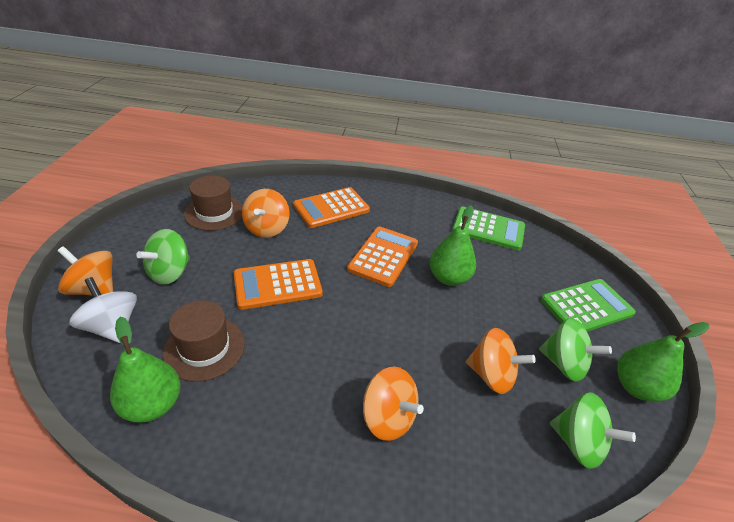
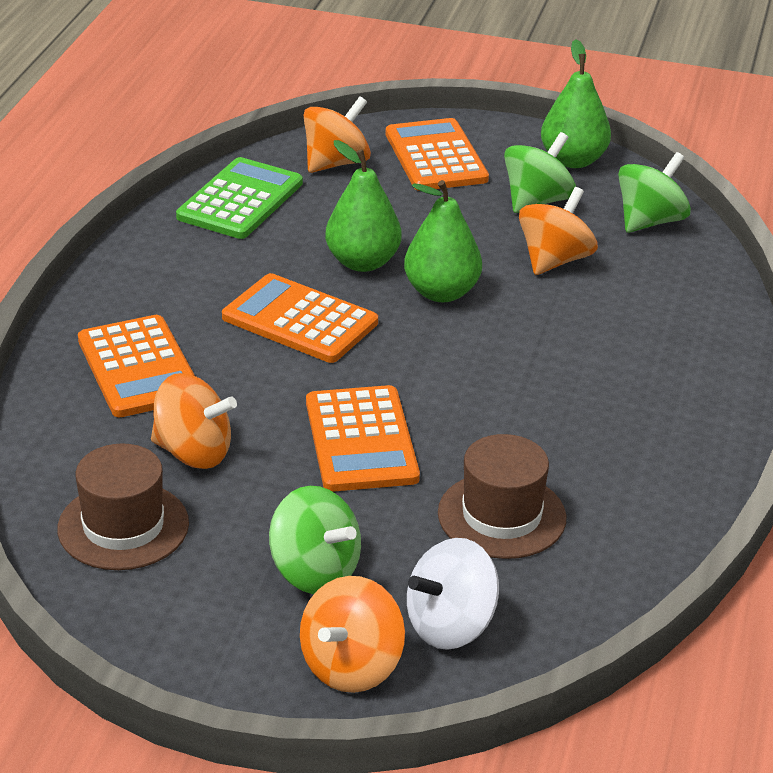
camera: 80 degrees left, 5 degrees down
green pear [110,317,181,423] -> green pear moved to [404,180,482,302]
orange spinning top [363,366,424,441] -> orange spinning top moved to [304,96,371,173]
green calculator [541,279,636,332] -> orange calculator [386,118,489,191]

